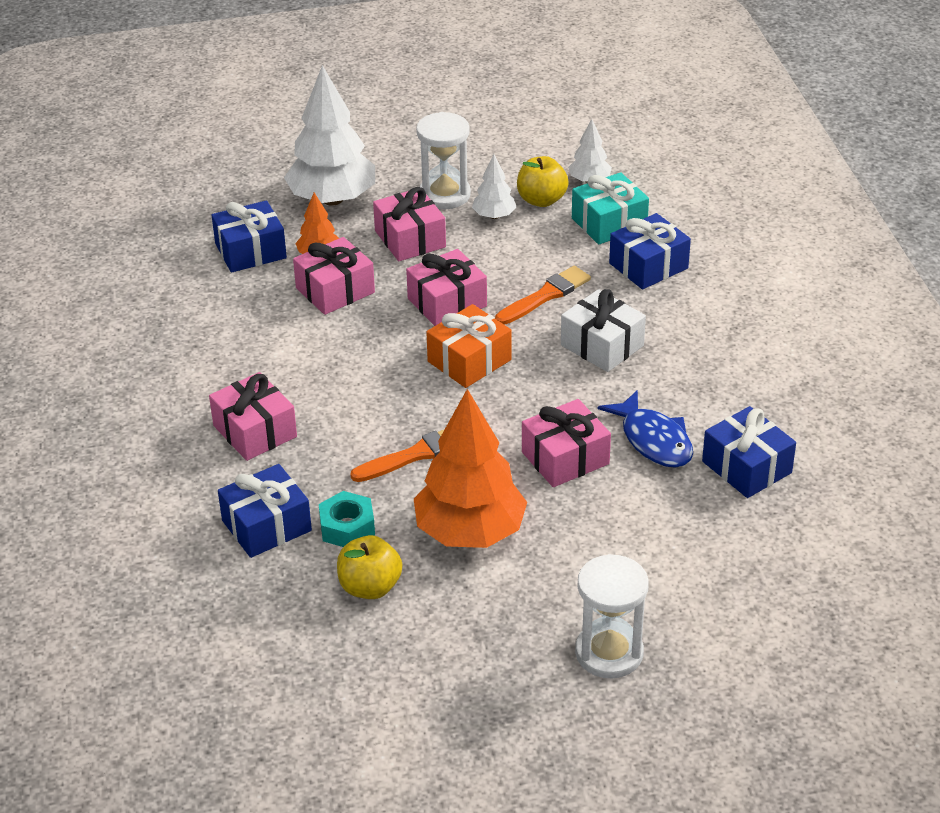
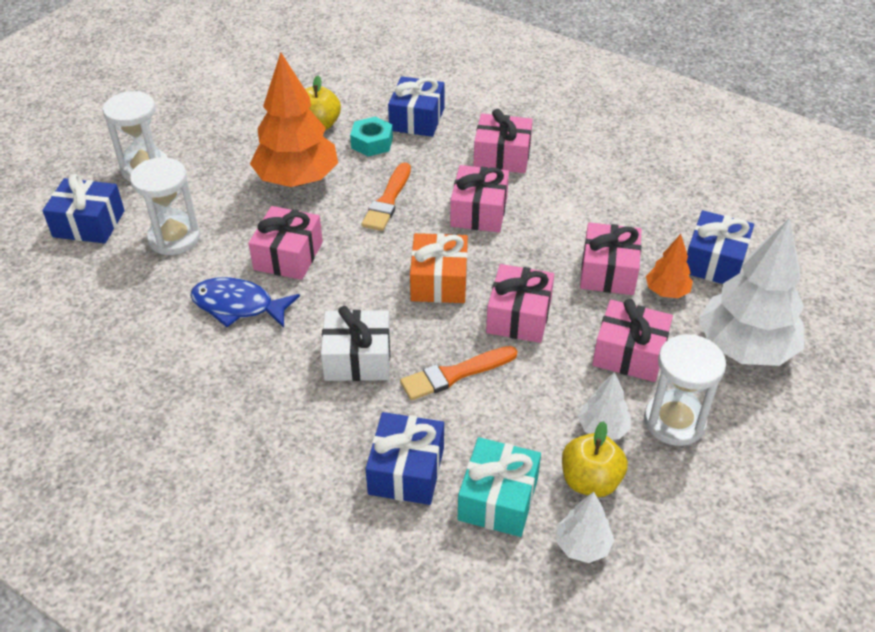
camera: 135 degrees right, 5 degrees up
orange brush [495,266,591,325] -> orange brush turned 60 degrees clockwise [400,346,517,400]
blue gift [702,406,796,498] -> blue gift moved to [42,174,125,243]
none -> white hourglass [130,157,200,255]
none -> pink gift [450,165,509,232]

